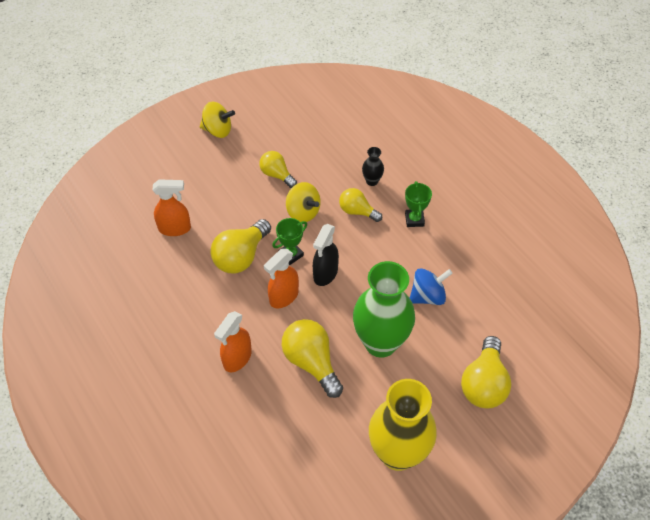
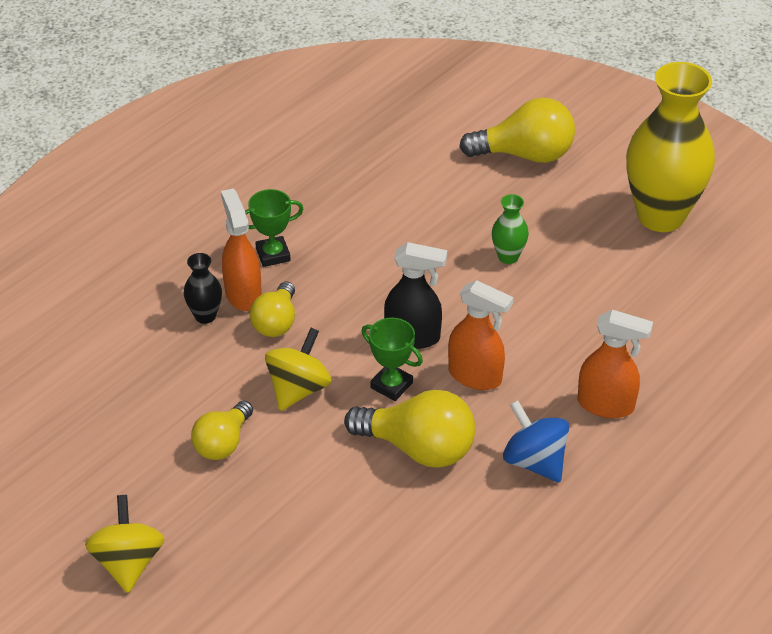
camera: 105 degrees left, 10 degrees down
orange spray bottle [153,179,191,236] -> orange spray bottle moved to [221,189,262,311]
yellow light bulb [282,319,343,398] -> none
green vase [353,261,415,358] -> green vase [492,194,529,264], size x0.42
blue spinning top [410,268,453,305] -> blue spinning top moved to [503,400,569,483]

